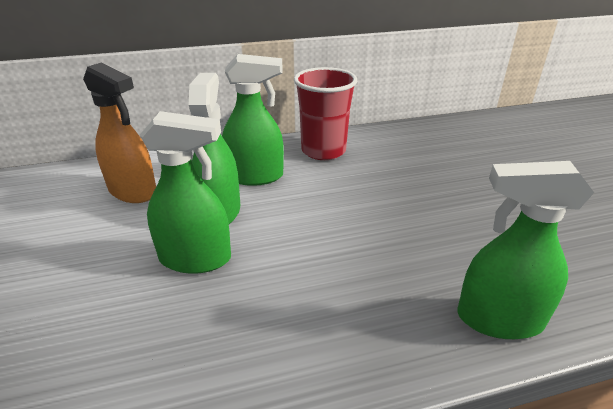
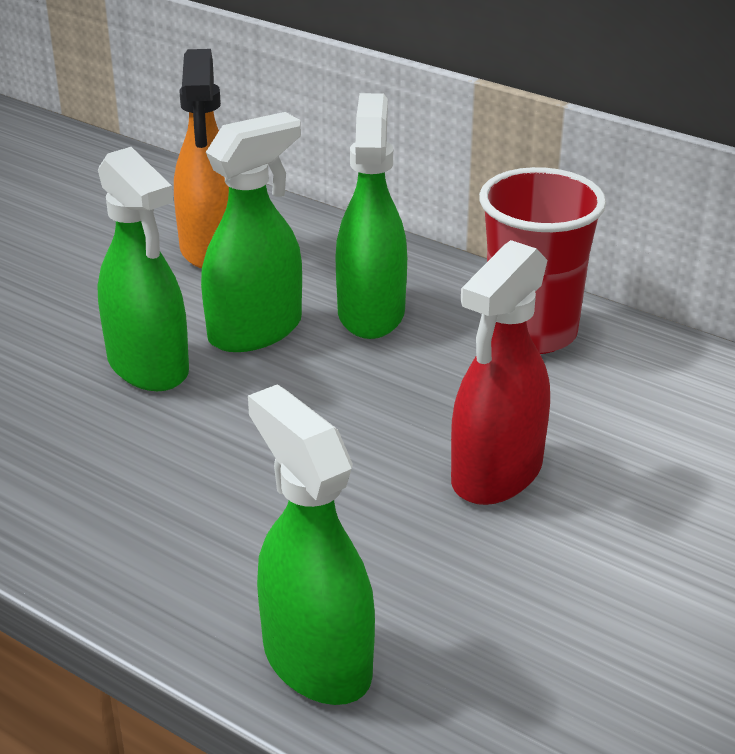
camera: 50 degrees right, 0 degrees up
green spray bottle [222,54,284,186] -> green spray bottle turned 135 degrees counterclockwise [335,93,407,339]
none -> red spray bottle [451,240,550,505]

